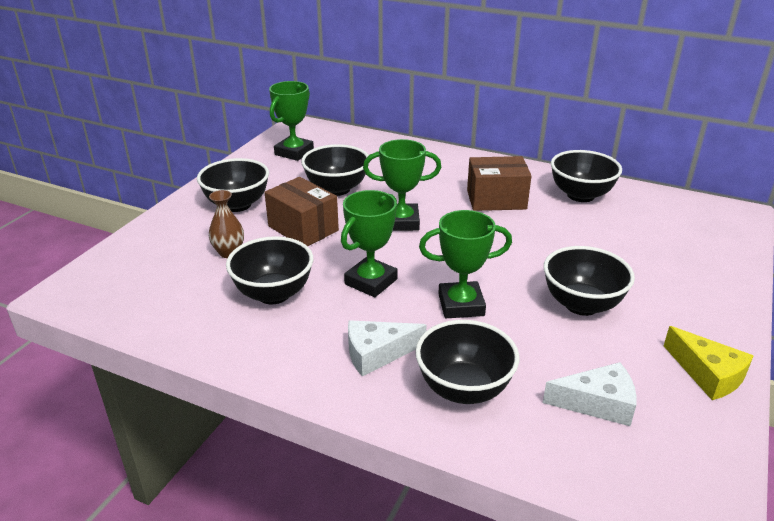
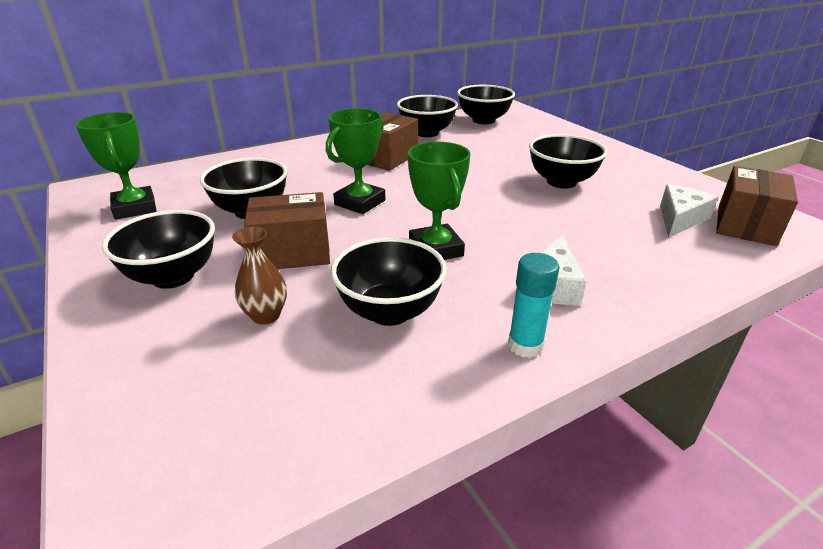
camera: 55 degrees left, 0 degrees up
black bowl [415,320,519,404] -> black bowl moved to [457,85,515,124]
green trophy [419,210,512,318] -> none
yellow cheese [664,326,753,400] -> none
none -> turquoise glue stick [508,253,560,358]
none -> brown box [716,166,798,246]

